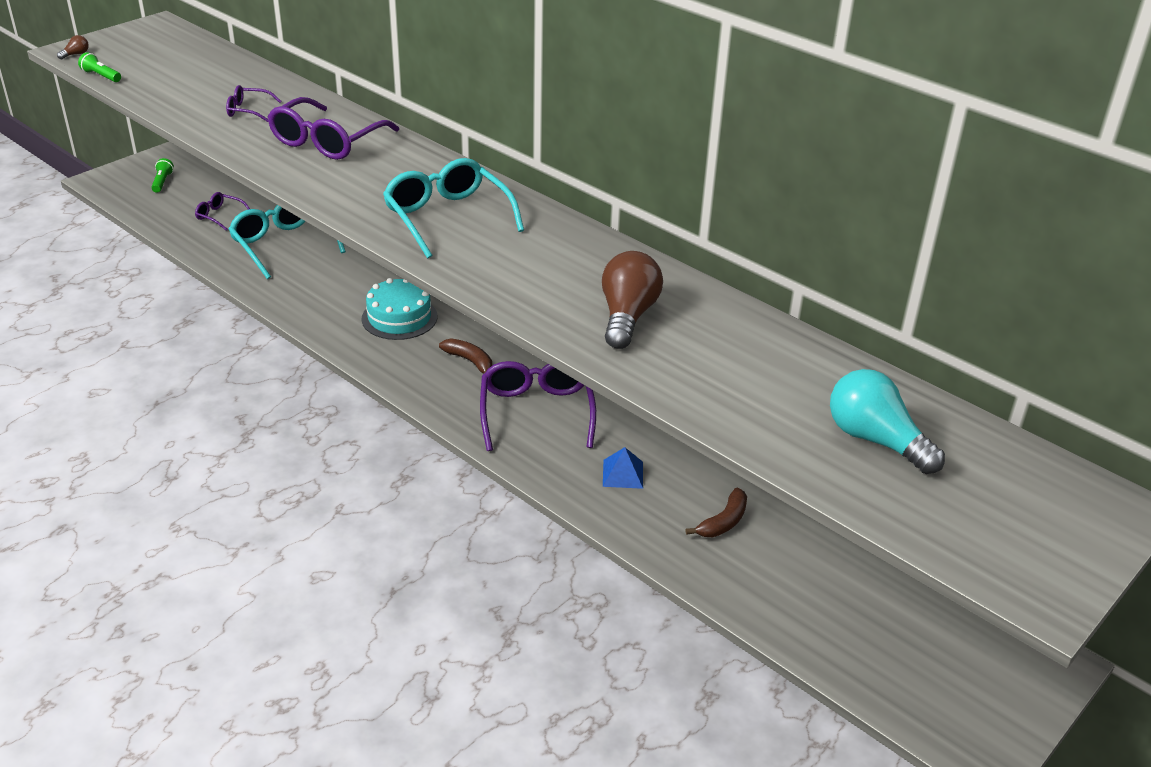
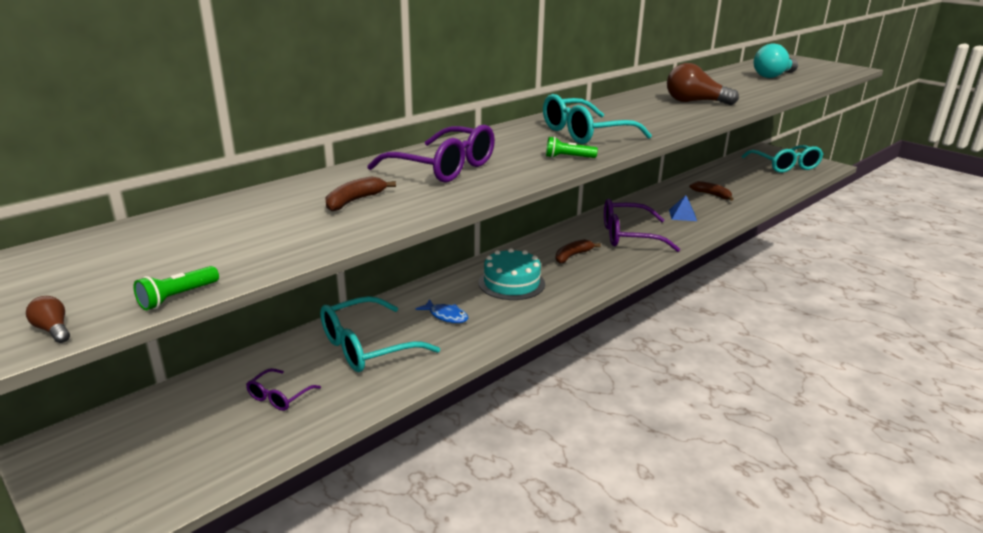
camera: 85 degrees left, 10 degrees down
green flashlight [151,158,174,193] -> green flashlight moved to [546,137,598,158]
purple glasses [226,85,281,122] -> brown banana [325,177,396,211]
none -> blue fish [415,299,468,323]
none -> turquoise glasses [742,145,823,173]

